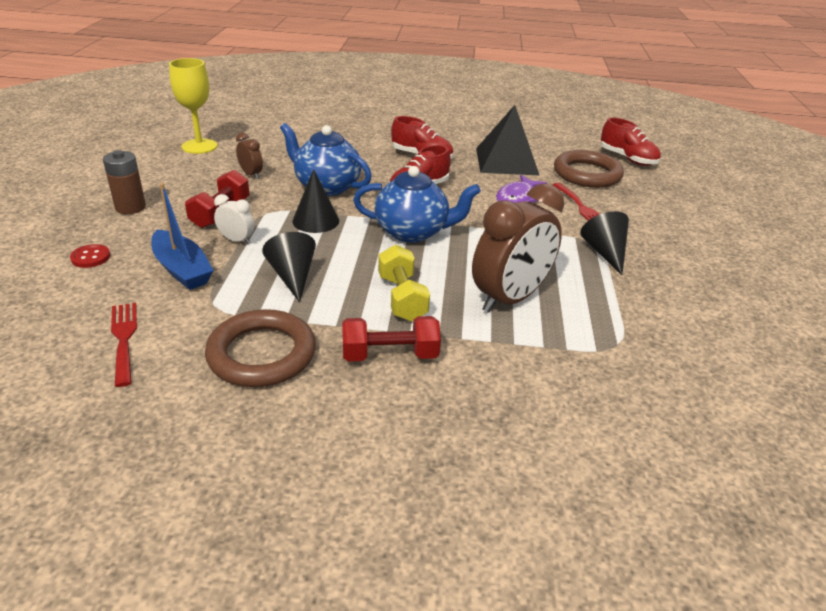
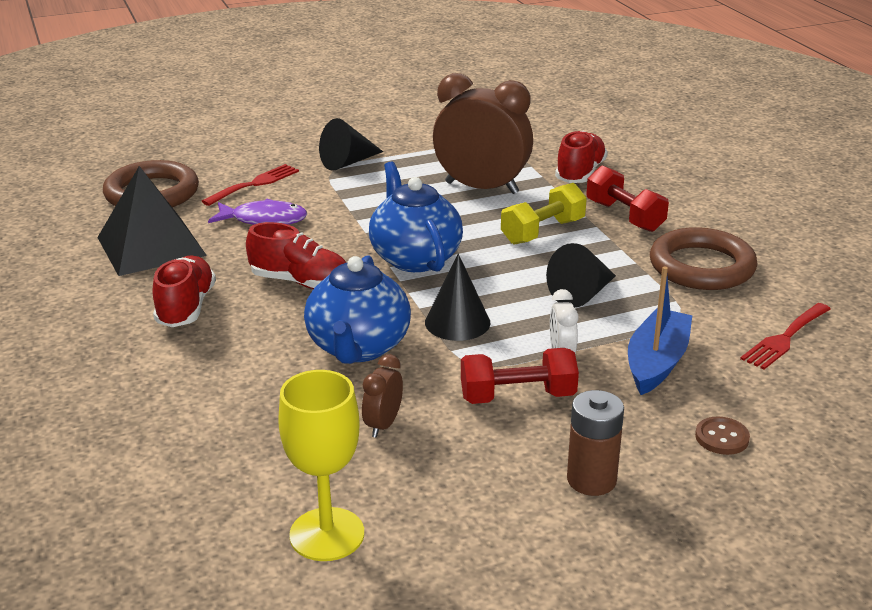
camera: 115 degrees left, 5 degrees down
red button [70,244,110,268] -> brown button [695,417,750,455]
red shoe [601,118,661,166] -> red shoe moved to [555,131,608,183]

